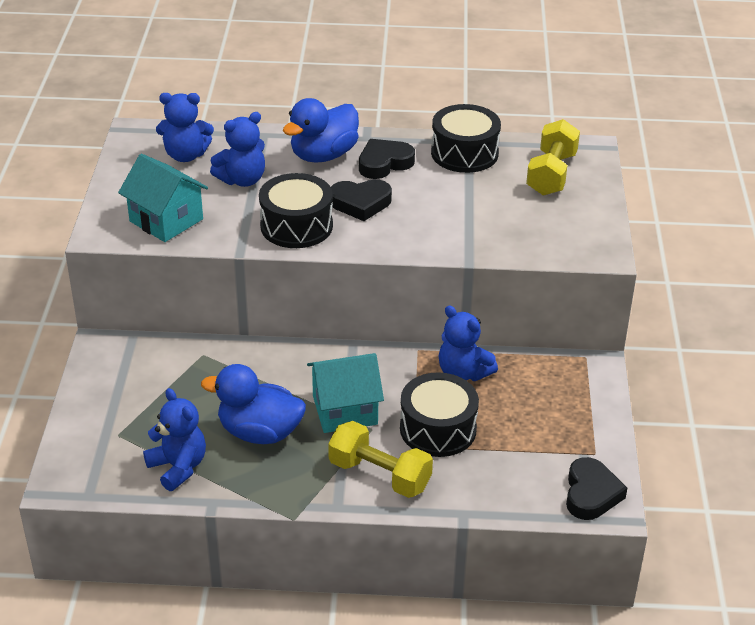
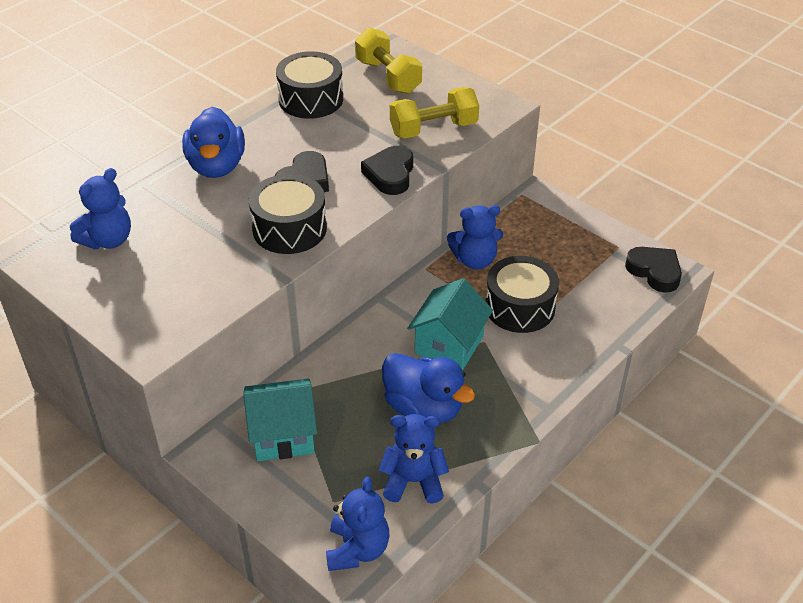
camera: 50 degrees left, 5 degrees up
turquoise house [118,154,208,242] -> turquoise house moved to [243,379,317,461]
blue duck [201,364,306,444] -> blue duck turned 105 degrees counterclockwise [382,353,475,423]
blue teddy bear [210,112,265,187] -> blue teddy bear moved to [326,477,389,571]
yellow dumbbell [328,421,433,498] -> yellow dumbbell moved to [390,87,479,139]
black heart [359,139,415,179] -> black heart moved to [361,146,413,195]

